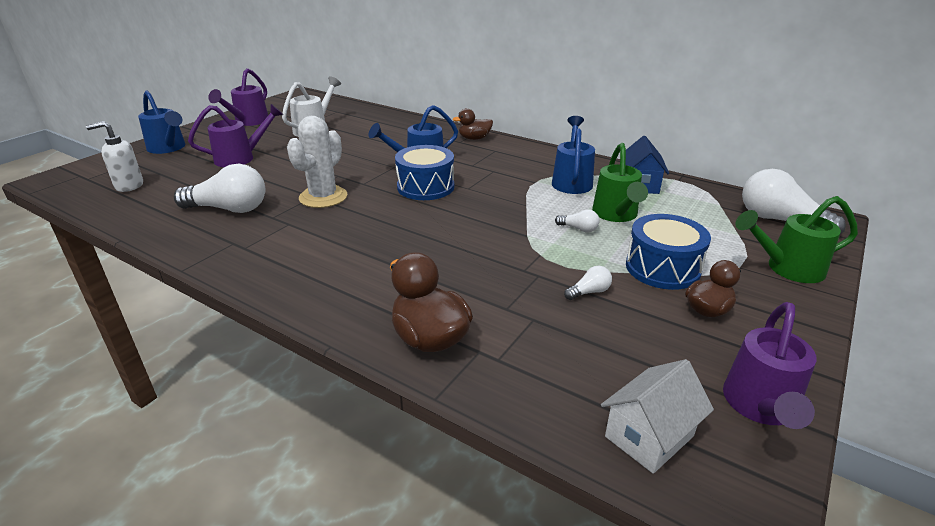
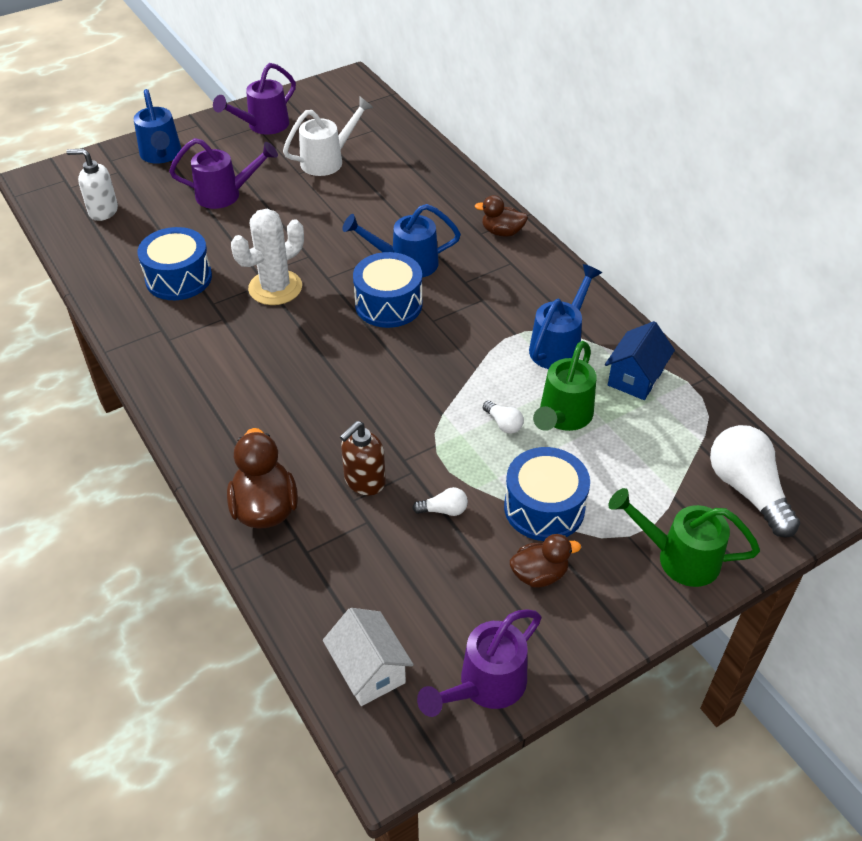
camera: 25 degrees right, 15 degrees up
white light bulb [174,164,265,213] -> blue drum [137,227,212,300]
white house [601,359,714,474] -> white house turned 75 degrees clockwise [323,608,414,706]
none -> brown soap dispenser [340,421,386,495]

